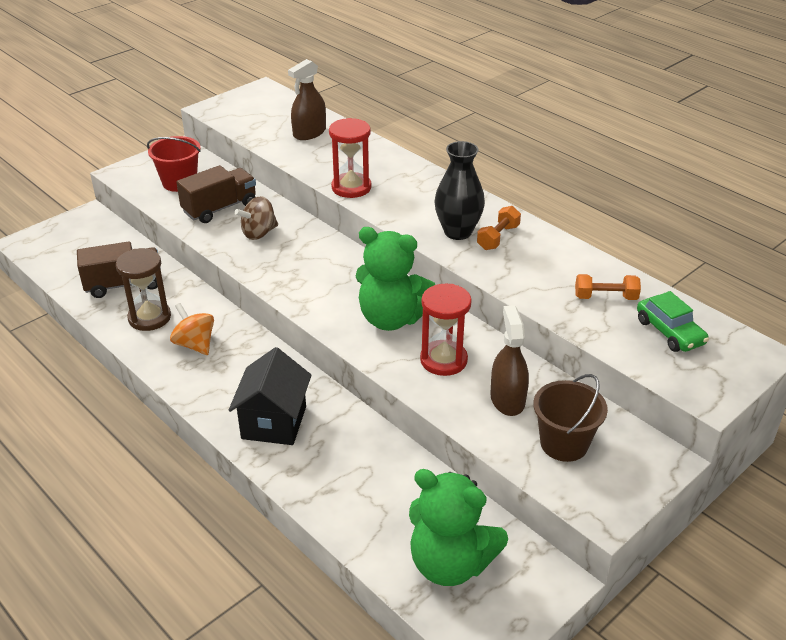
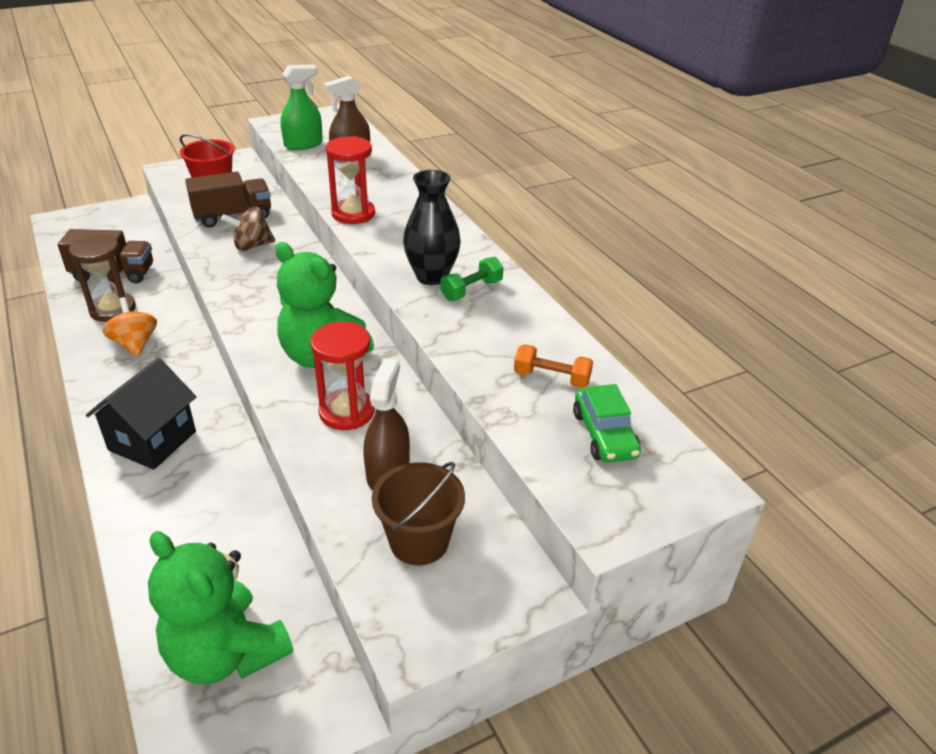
camera: 15 degrees right, 0 degrees up
orange dumbbell [477,206,521,250] -> green dumbbell [440,257,503,301]
none -> green spray bottle [281,64,323,150]

